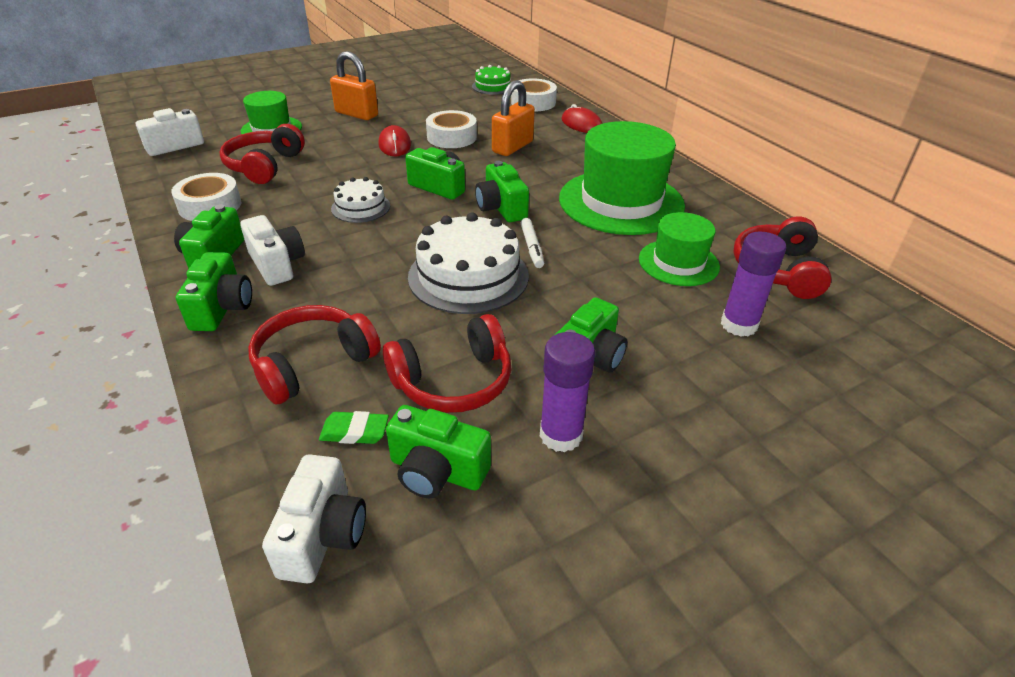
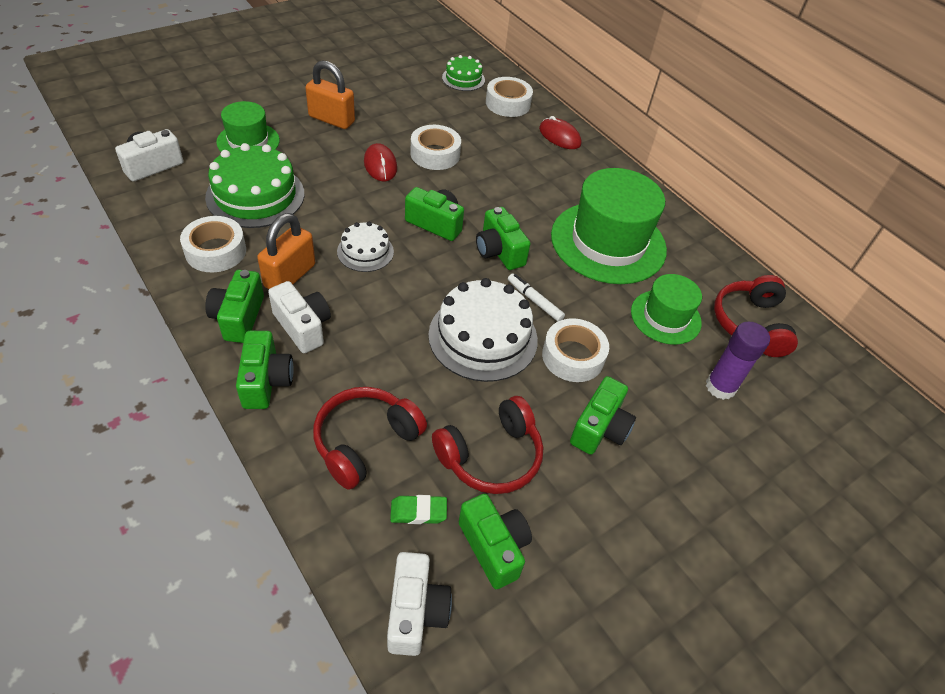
camera: 10 degrees left, 10 degrees up
red headphones [219,124,305,184] -> green cake [205,143,304,228]
green camera [386,405,491,498] -> green camera turned 135 degrees counterclockwise [459,494,532,589]
orange padlock [492,80,535,156] -> orange padlock moved to [257,213,315,289]
white marker [521,218,544,268] -> white marker turned 150 degrees clockwise [508,273,565,322]
purple glue stick [540,332,595,452] -> none
none -> white tape [542,318,609,382]

